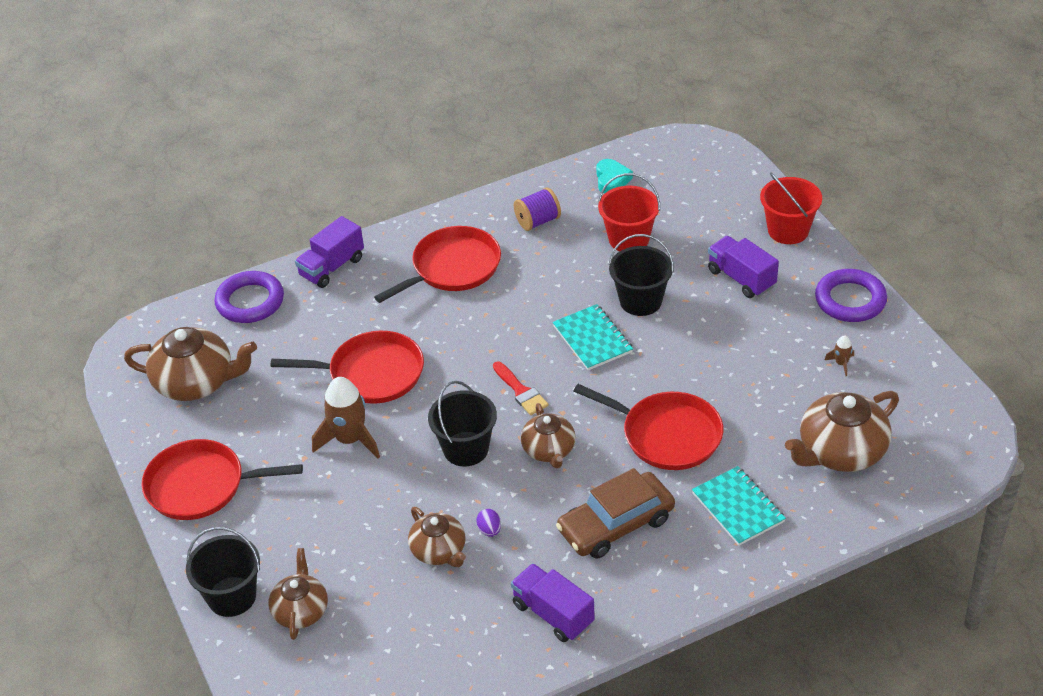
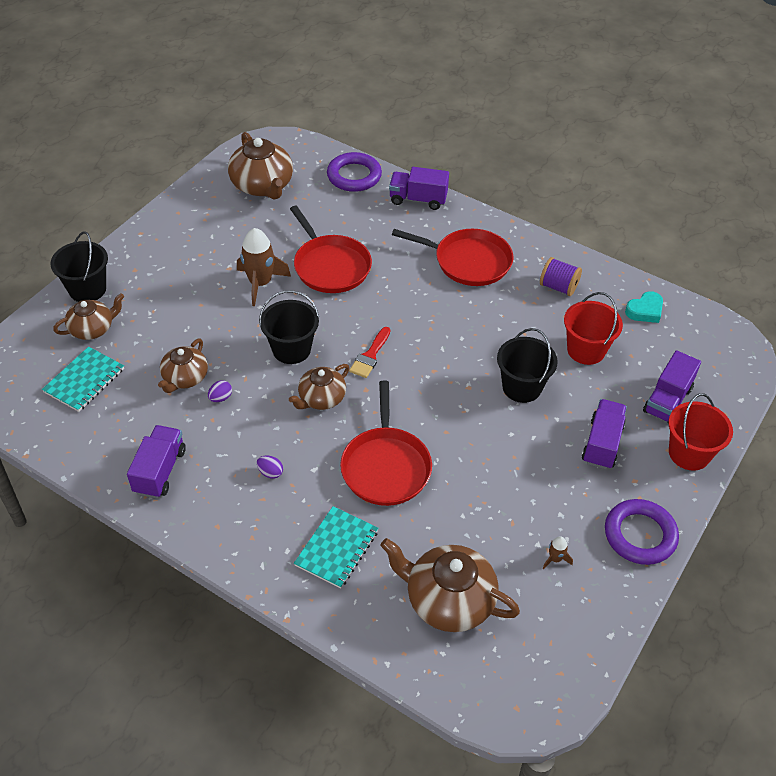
camera: 55 degrees right, 5 degrees up
red pan [141,439,303,520] -> none
turquoise notebook [552,304,633,370] -> turquoise notebook moved to [42,347,124,412]
brown car [556,468,675,559] -> purple egg [257,456,283,479]
none -> purple truck [643,350,701,423]

